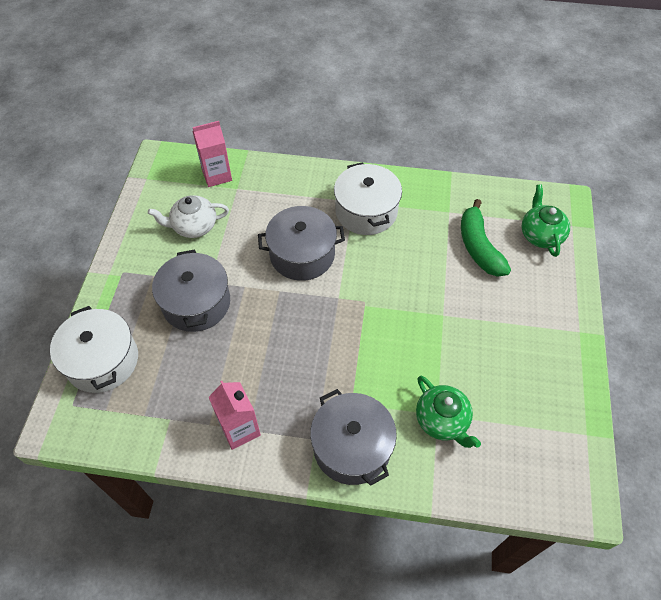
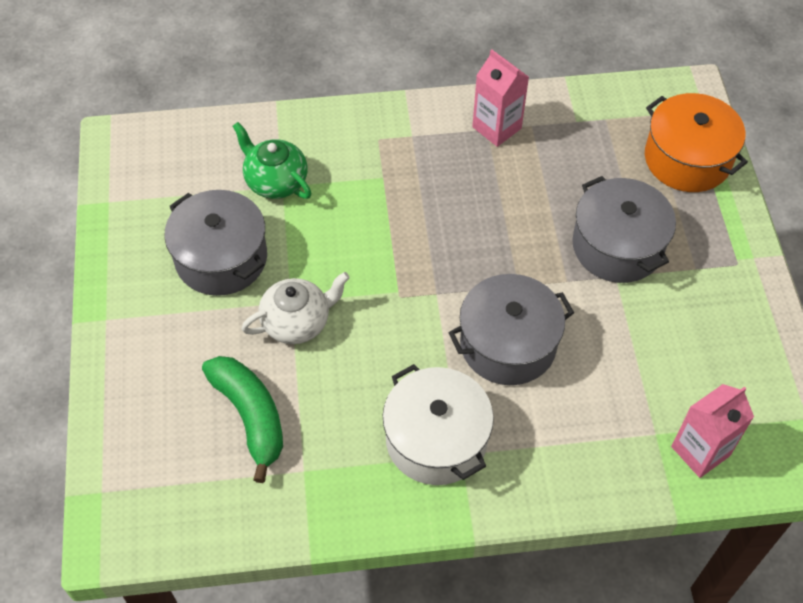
camera: 165 degrees right, 0 degrees up
white pot [50,306,138,393] -> orange pot [645,93,748,192]
white teapot [148,195,229,238] -> white teapot moved to [242,272,350,344]
grey pot [310,389,397,486] -> grey pot moved to [164,190,267,296]
green teapot [522,184,570,257] -> none

